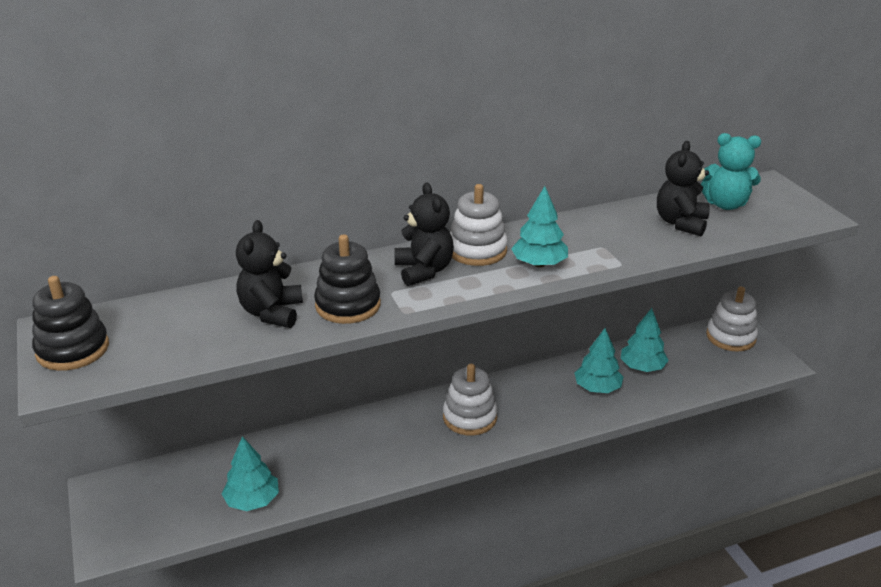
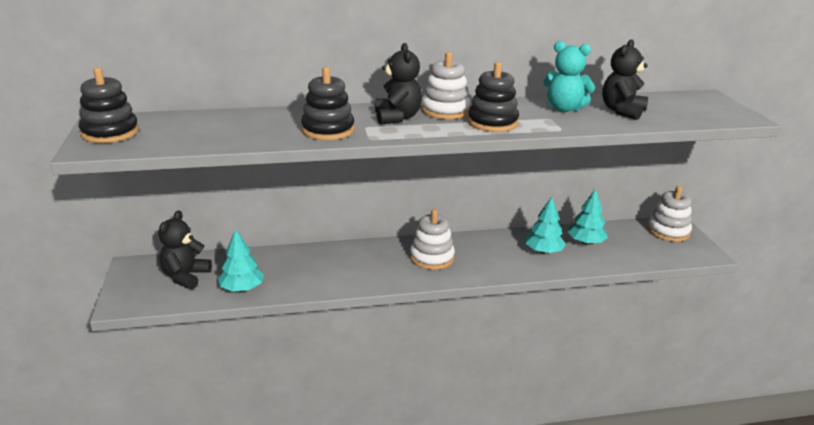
camera: 10 degrees right, 5 degrees down
black teddy bear [236,220,303,328] -> black teddy bear moved to [159,210,212,289]
turquoise tree [511,186,568,267] -> black stacking toy [468,62,519,132]
turquoise teddy bear [701,133,761,210] -> turquoise teddy bear moved to [543,41,595,112]

